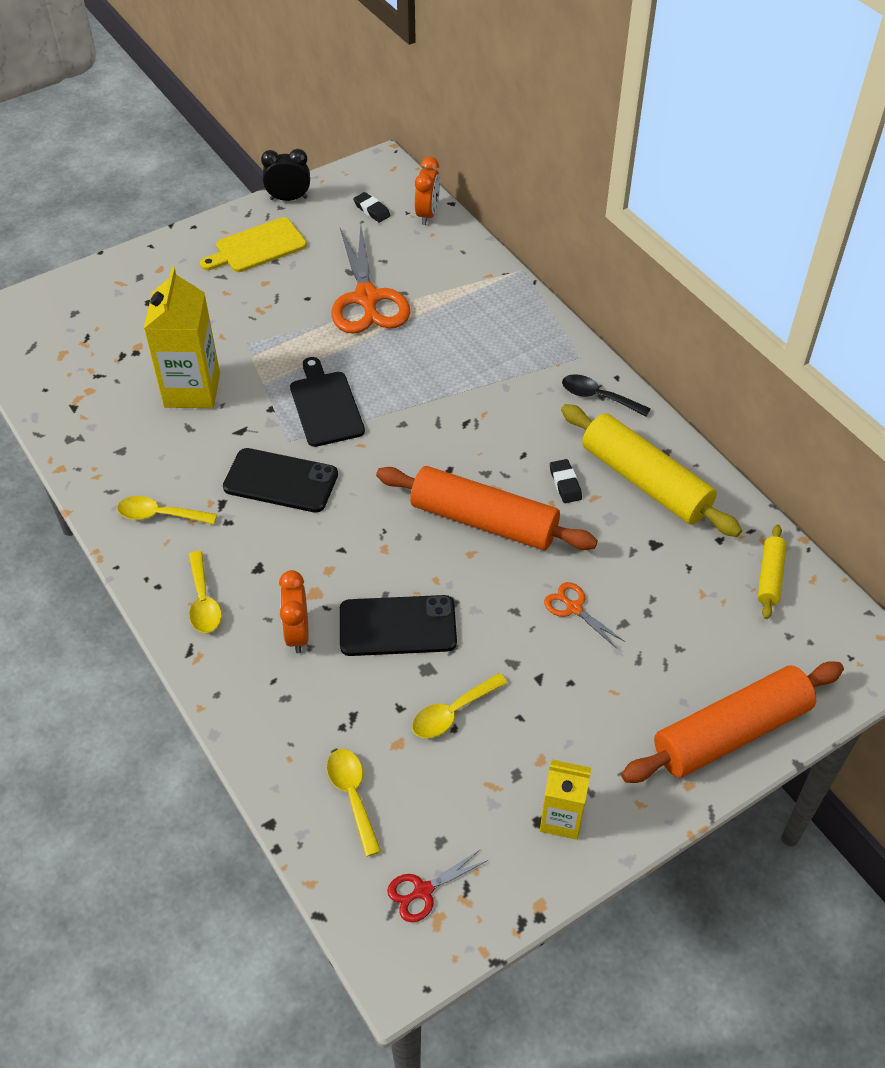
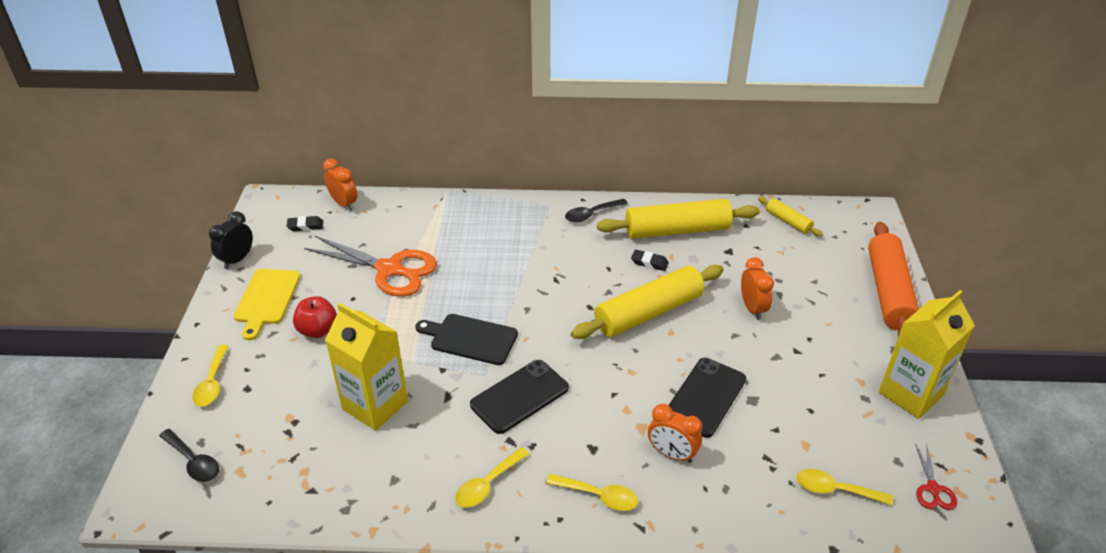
camera: 55 degrees left, 10 degrees down
orange rolling pin [376,466,598,550] -> yellow rolling pin [571,265,724,339]
yellow spoon [412,673,508,738] -> yellow spoon moved to [192,345,229,407]
yellow carton [540,760,591,840] -> yellow carton [879,290,975,419], size x1.68
orange scissors [544,582,625,649] -> orange clock [741,257,774,320]
none -> black spoon [159,429,219,482]
none -> red apple [293,296,337,338]

